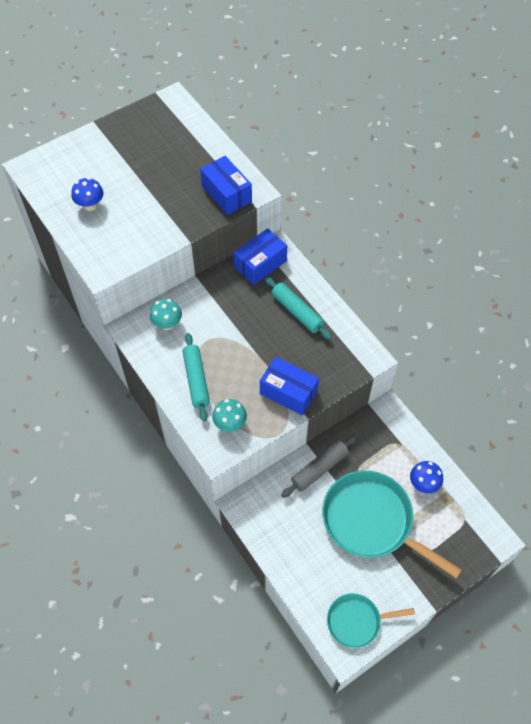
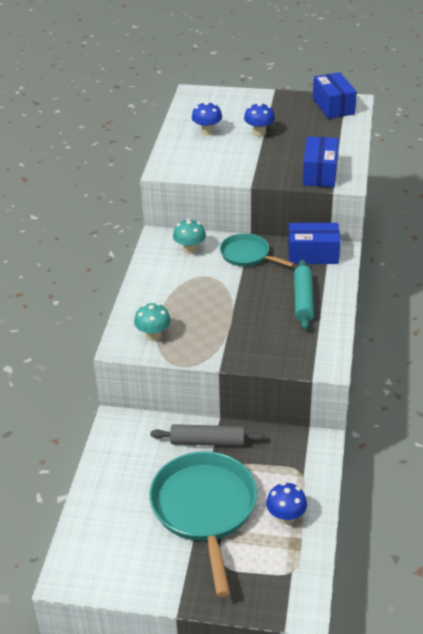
camera: 45 degrees right, 20 degrees down
turquoise rolling pin [182,333,210,422] -> none
blue box [260,357,319,416] -> blue box moved to [313,72,357,119]
turquoise pan [327,593,415,648] -> turquoise pan moved to [220,233,294,267]
none -> blue mushroom [244,102,275,137]

